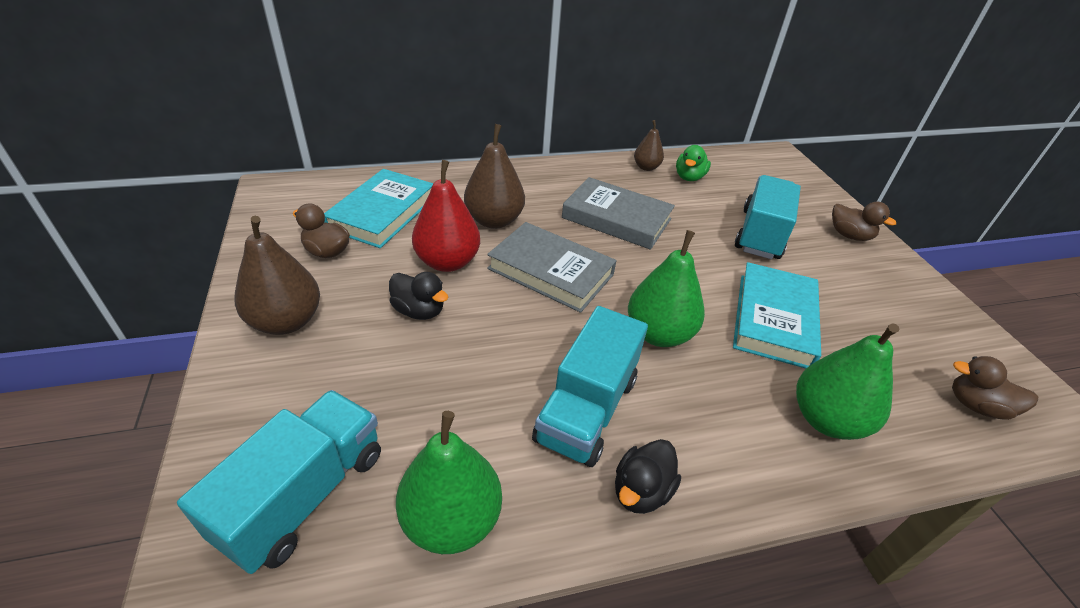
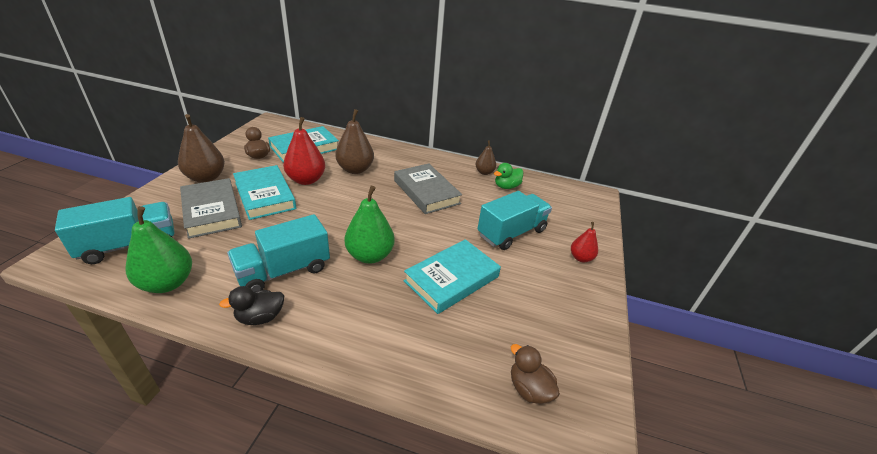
camera: 30 degrees right, 5 degrees down
black duck [389,272,448,320] -> turquoise book [233,165,296,220]
grey book [487,222,617,313] -> grey book moved to [180,178,242,239]
green pear [796,324,900,440] -> none
brown duck [832,202,896,241] -> red pear [571,222,598,262]

